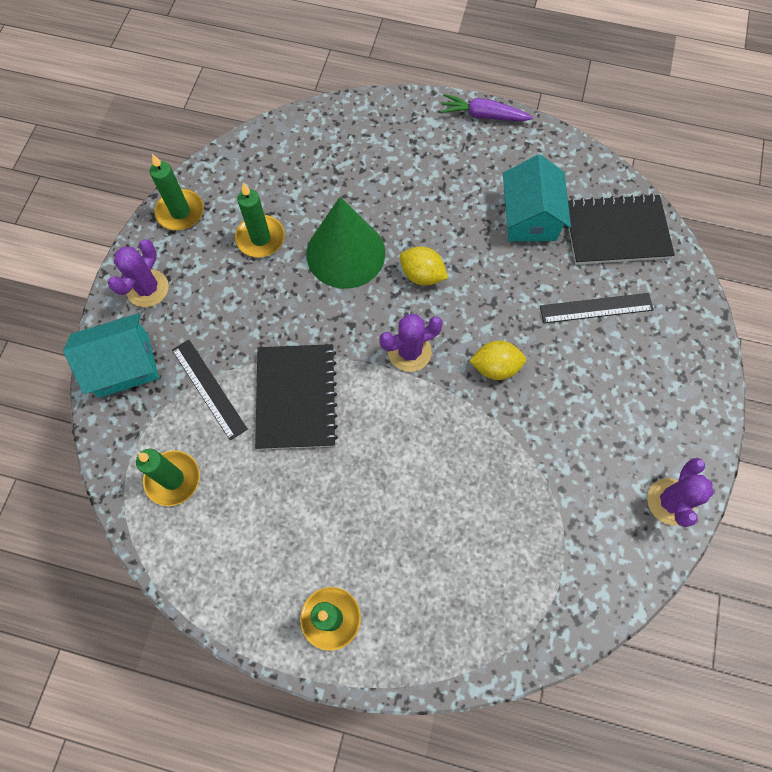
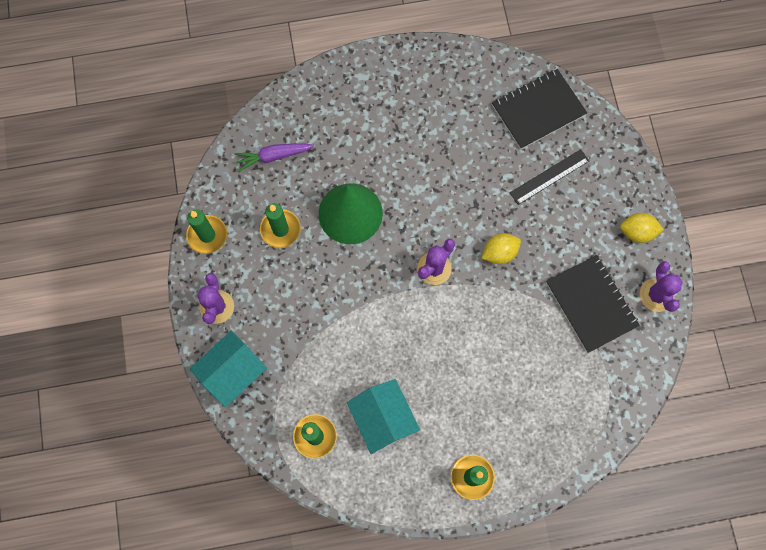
camera: 25 degrees left, 5 degrees up
black ruler [172,340,248,440] -> none
black notebook [255,344,338,450] -> black notebook moved to [546,255,640,353]
yellow lemon [400,246,448,286] -> yellow lemon moved to [620,213,664,243]
purple carrot [440,94,533,121] -> purple carrot moved to [234,143,314,172]
turquoise house [503,154,571,241] -> turquoise house moved to [347,379,420,454]

